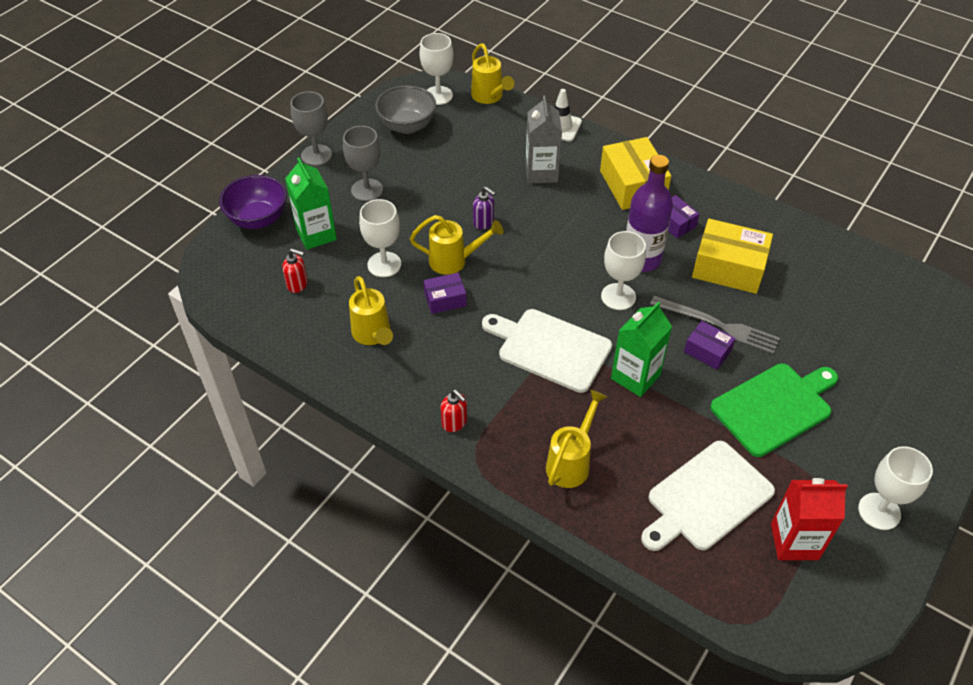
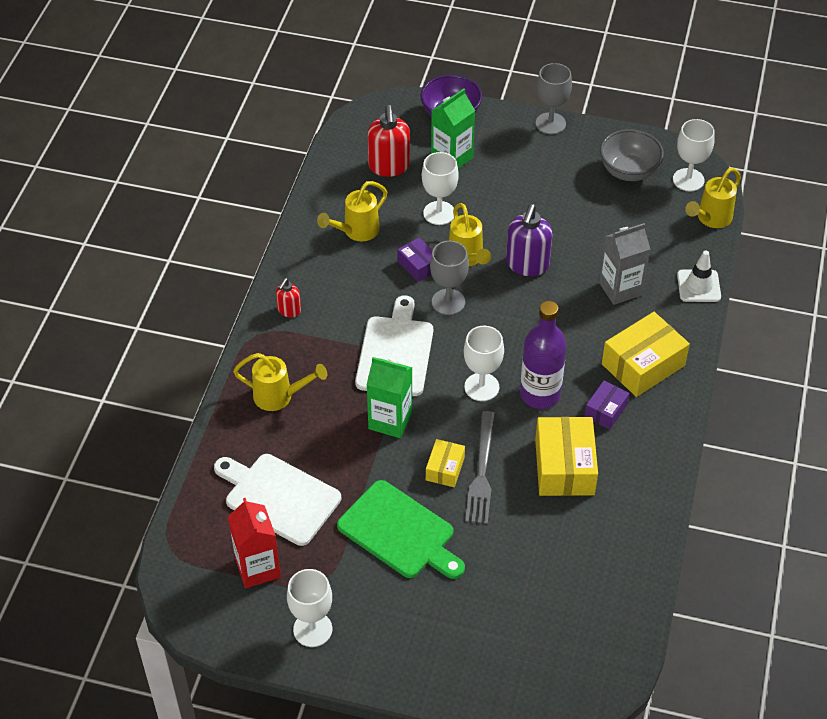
camera: 70 degrees right, 0 degrees up
red soap dispenser [282,248,308,293] -> red soap dispenser [368,105,410,177], size x1.82
grey goblet [343,126,383,201] -> grey goblet moved to [430,241,469,315]
purple soap dispenser [473,186,495,229] -> purple soap dispenser [506,204,553,276], size x1.82
purple box [684,321,736,370] -> yellow box [426,439,465,487]

